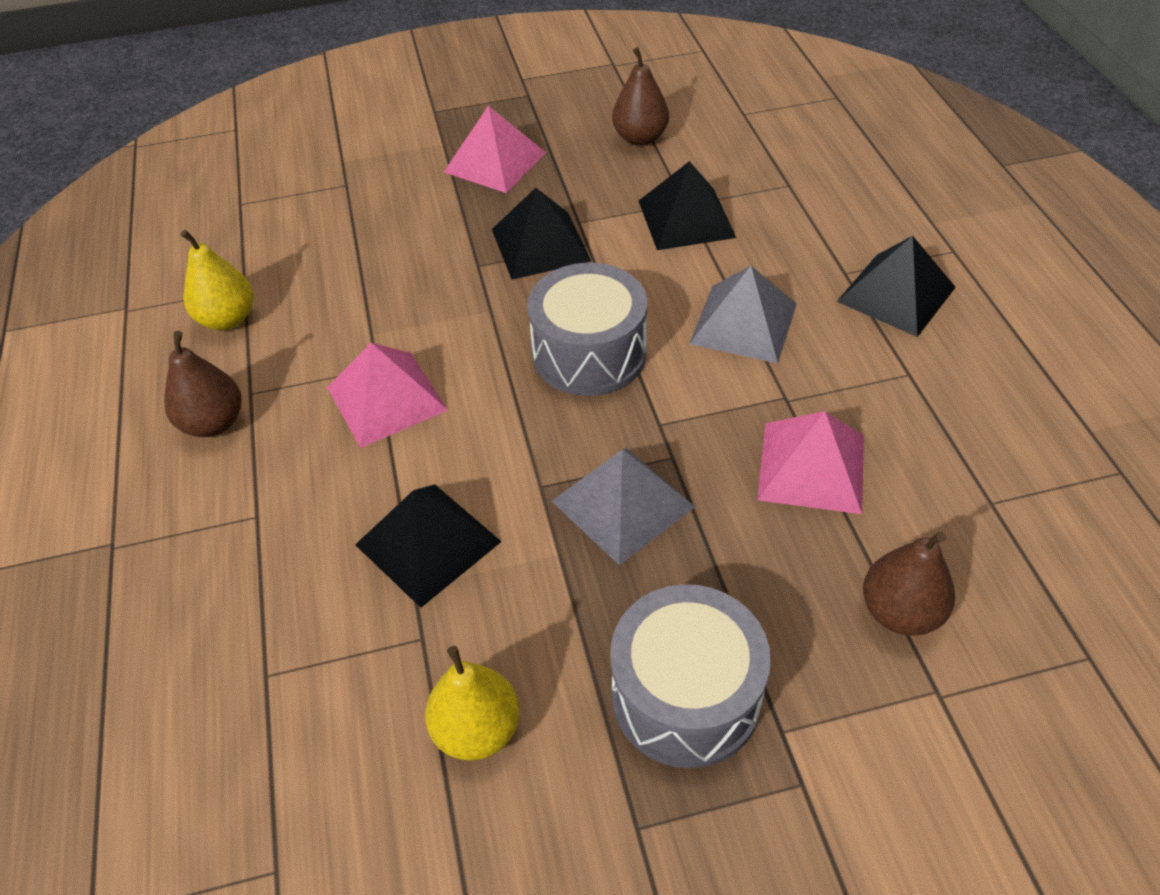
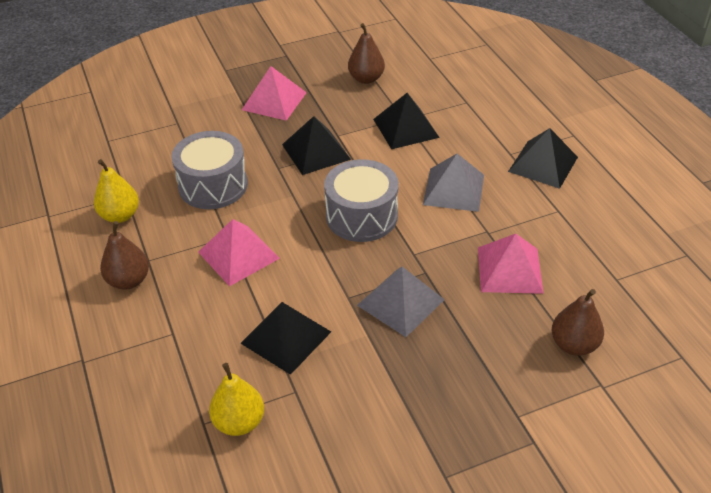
camera: 10 degrees left, 5 degrees down
yellow pear [425,646,520,761] -> yellow pear moved to [209,363,264,436]
grey drum [610,584,771,768] -> grey drum moved to [171,131,248,209]

